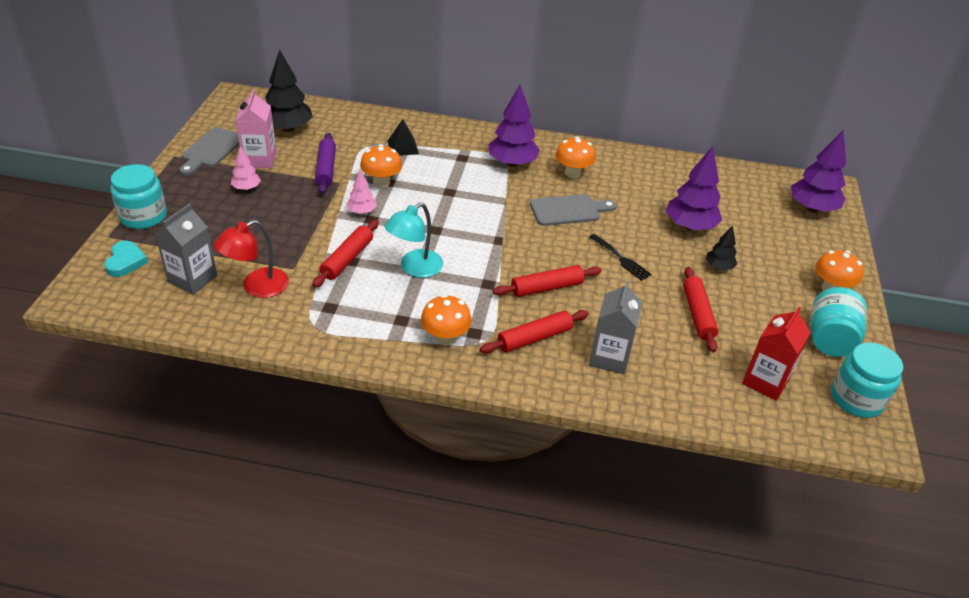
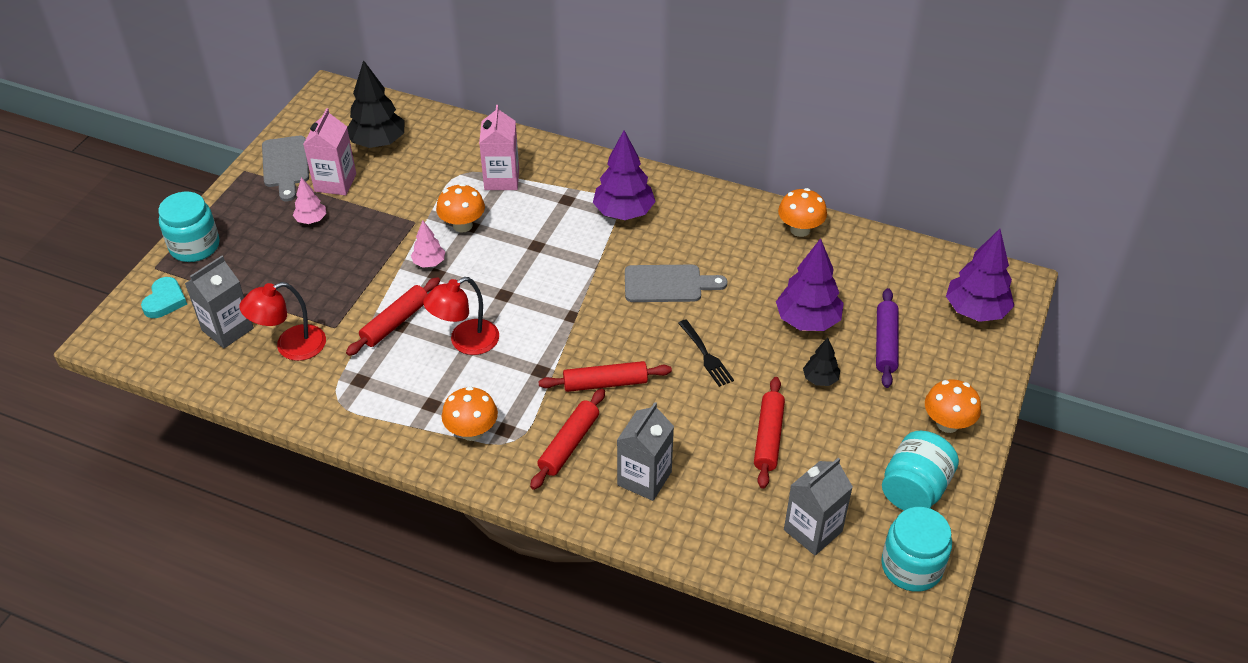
camera: 15 degrees right, 5 degrees up
grey cutting board [179,127,239,176] -> grey cutting board turned 45 degrees counterclockwise [262,136,309,201]
purple rolling pin [315,133,336,194] -> purple rolling pin moved to [876,288,898,388]
turquoise lamp [385,202,443,278] -> red lamp [423,277,499,355]
black pyramid [388,119,419,156] -> pink carton [479,105,519,190]
red rolling pin [480,310,589,353] -> red rolling pin turned 45 degrees counterclockwise [530,388,605,490]
orange mushroom [555,137,596,178] -> orange mushroom moved to [778,188,827,237]
red carton [742,307,811,401] -> grey carton [784,458,853,556]

